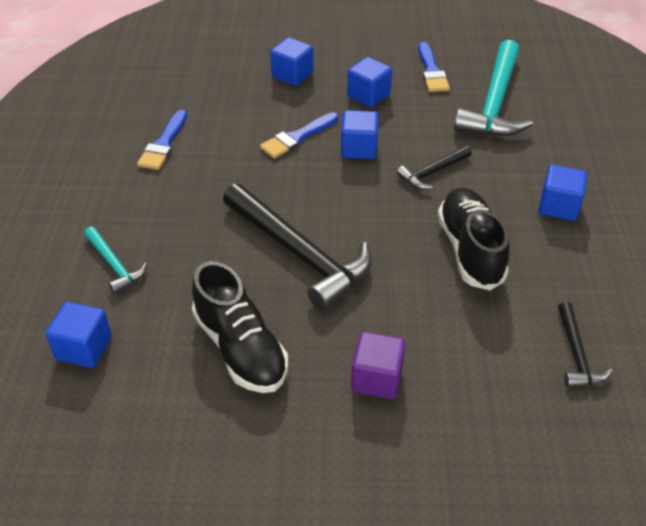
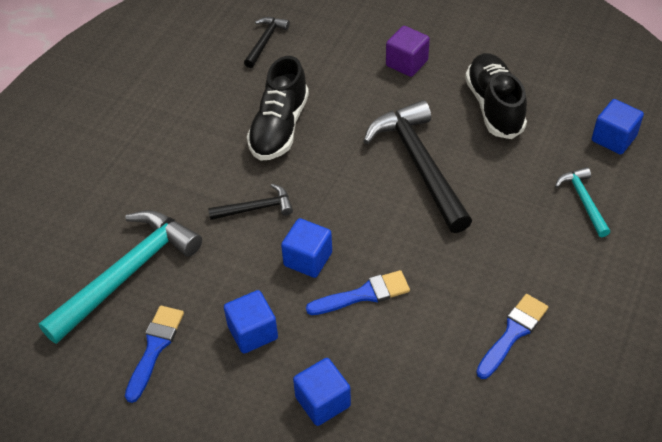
camera: 155 degrees left, 5 degrees up
blue cube [539,165,587,221] -> none

